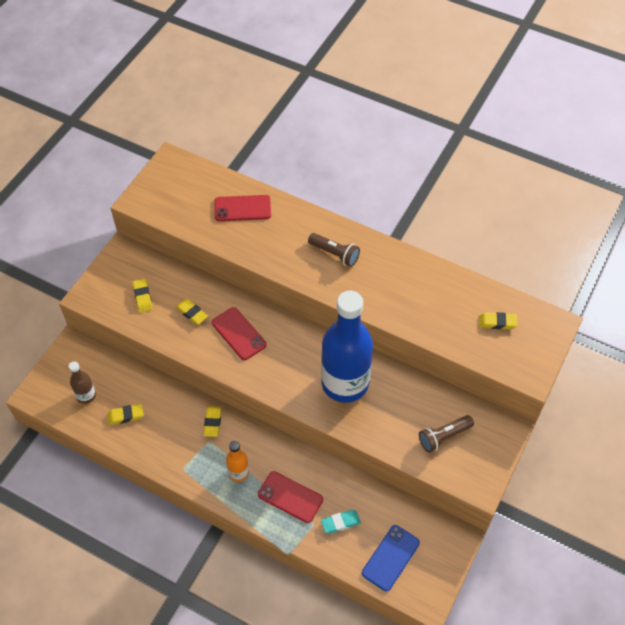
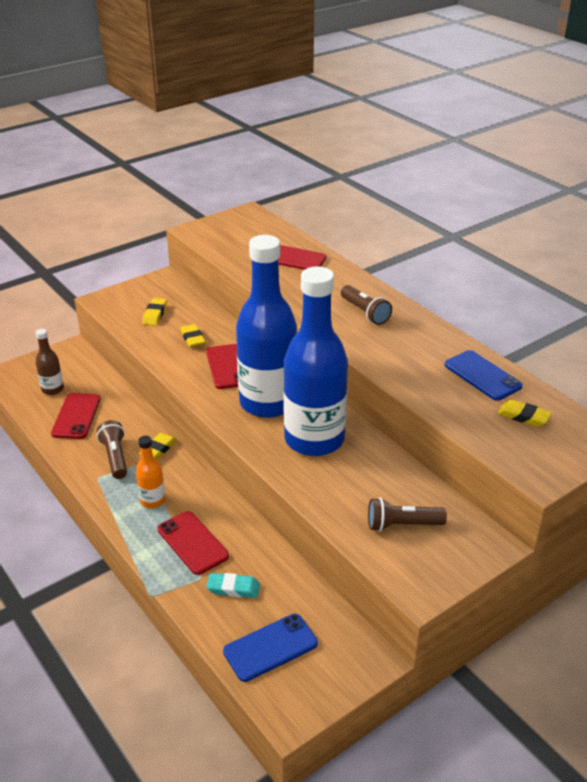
camera: 25 degrees right, 20 degrees down
yellow eraser [107,404,143,425] -> red phone [51,393,100,439]
none -> brown flashlight [97,420,127,479]
none -> blue bottle [236,235,297,418]
none -> blue phone [445,350,523,401]

